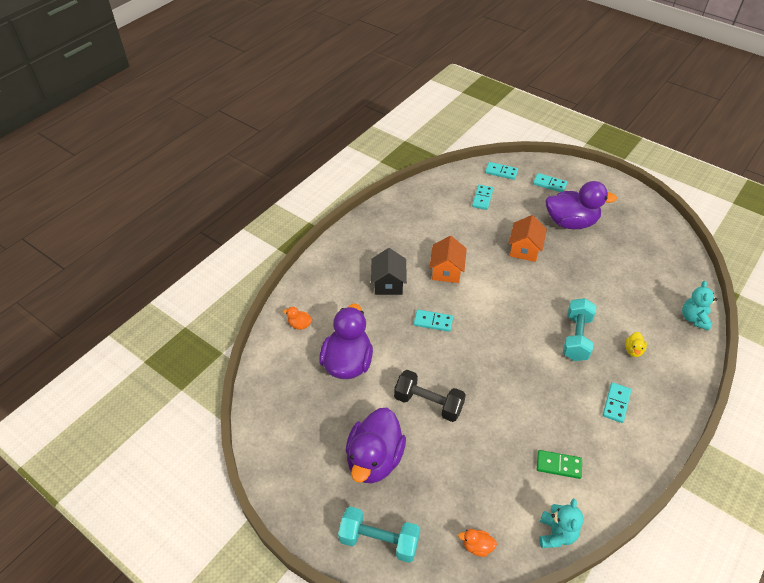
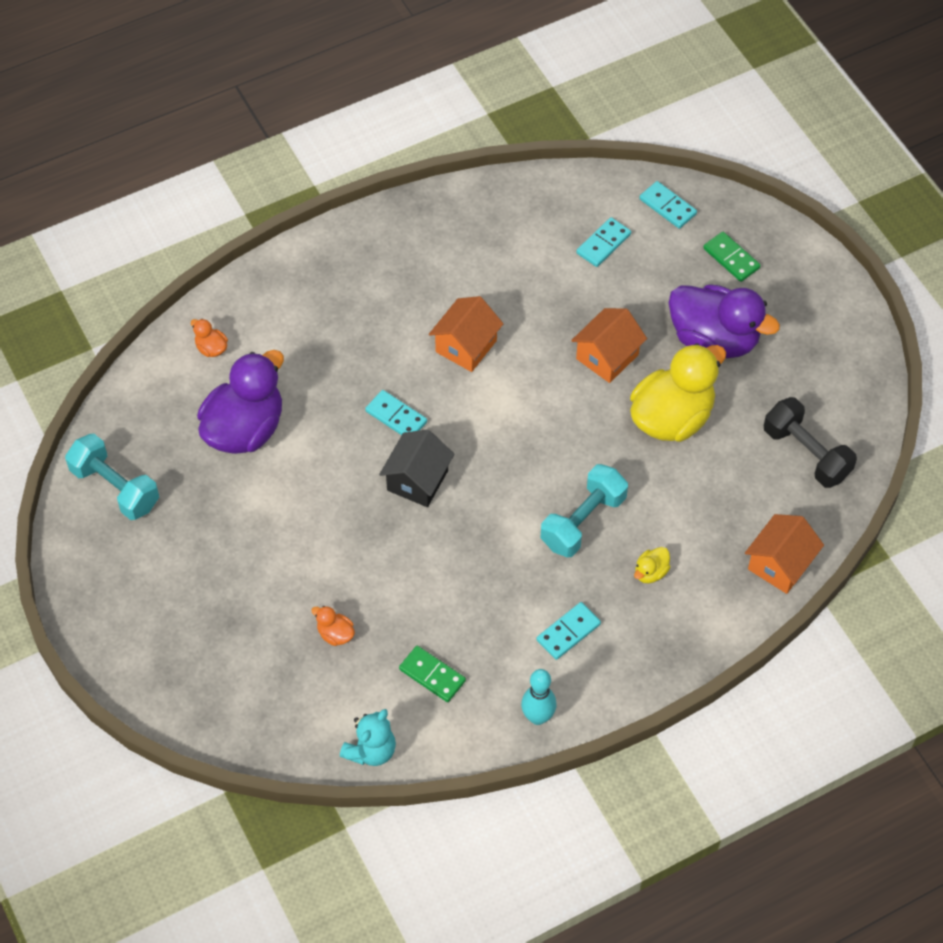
camera: 25 degrees right, 10 degrees up
turquoise dumbbell [338,507,420,563] -> turquoise dumbbell moved to [65,434,159,520]
purple duck [346,408,406,483] -> none
black house [371,248,407,295] -> black house moved to [379,429,454,507]
black dumbbell [394,370,466,422] -> black dumbbell moved to [764,397,857,488]
orange duck [458,529,497,557] -> orange duck moved to [311,606,355,646]
turquoise domino [533,173,567,192] -> green domino [703,232,761,282]
turquoise teddy bear [682,281,718,331] -> orange house [745,514,824,594]
none -> turquoise bowling pin [521,669,557,725]
none -> yellow duck [630,343,726,442]

